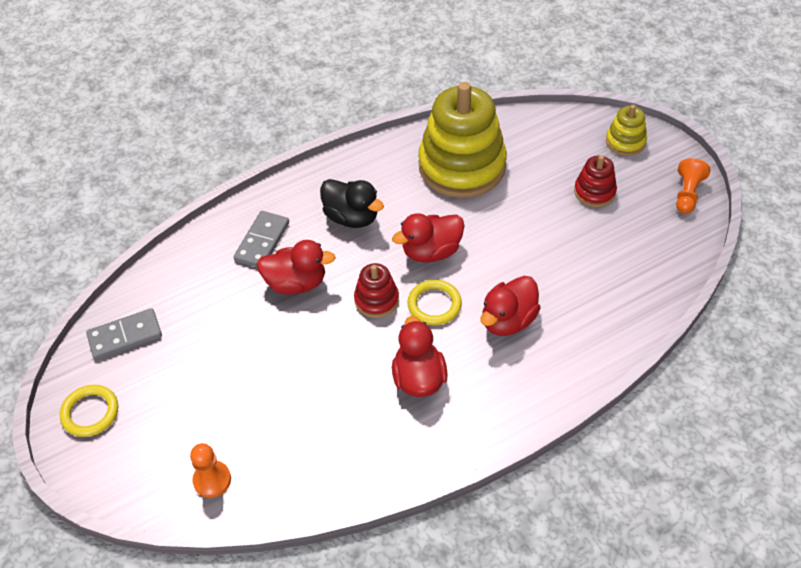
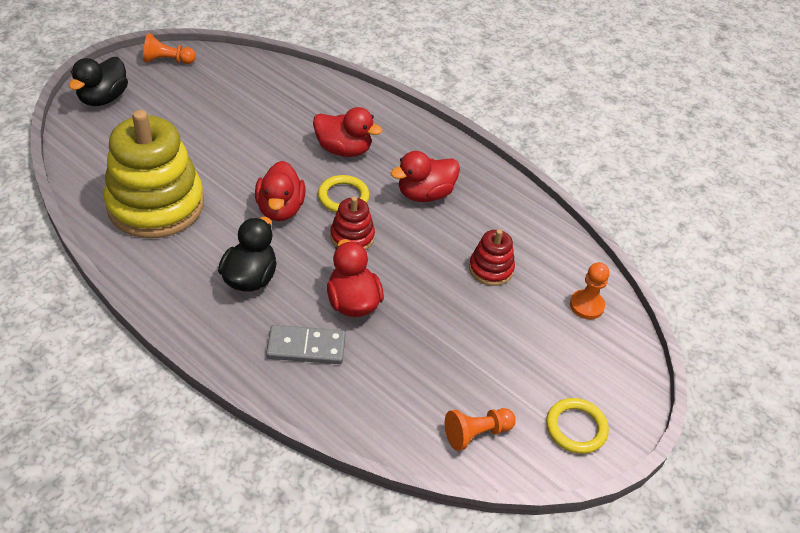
camera: 115 degrees left, 5 degrees down
grey domino [86,308,162,360] -> orange pawn [445,408,516,451]
red duck [392,213,465,263] -> red duck turned 45 degrees clockwise [255,161,305,221]
red stacking toy [574,155,617,207] -> red stacking toy moved to [469,229,515,286]
yellow stacking toy [606,105,647,156] -> black duck [69,57,128,106]

